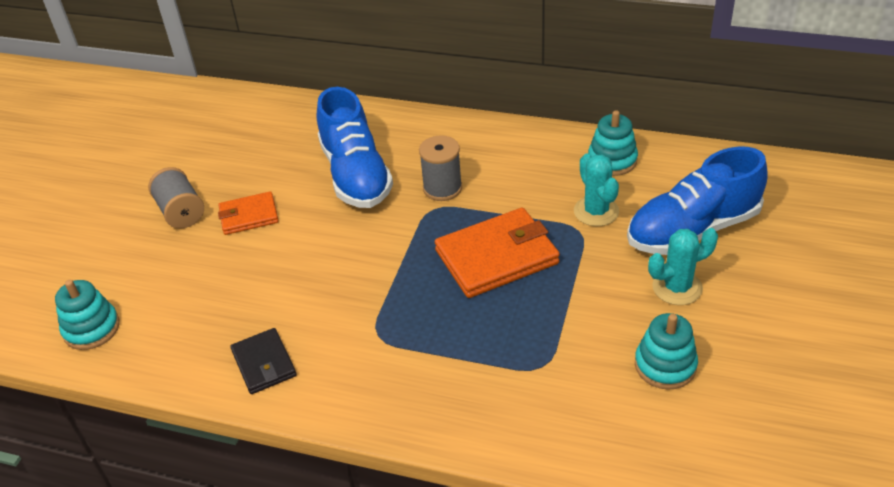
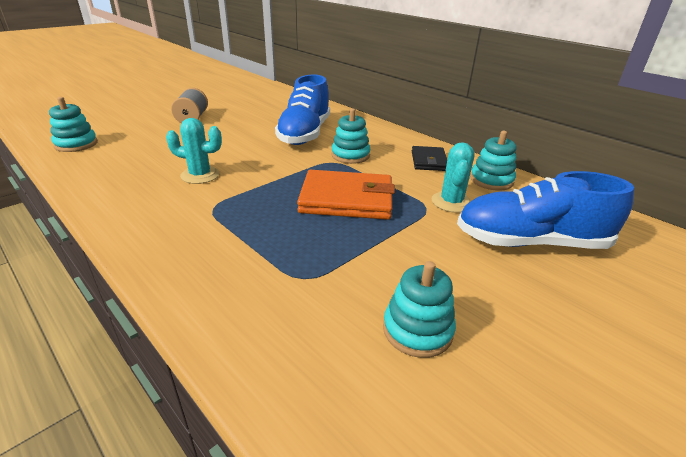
camera: 25 degrees right, 10 degrees down
orange wallet [218,191,279,235] -> none
black wallet [230,328,297,394] -> black wallet moved to [412,146,447,171]
grey spool [419,135,462,201] -> turquoise stacking toy [331,108,370,164]
turquoise cactus [648,228,718,305] -> turquoise cactus moved to [166,118,222,184]

